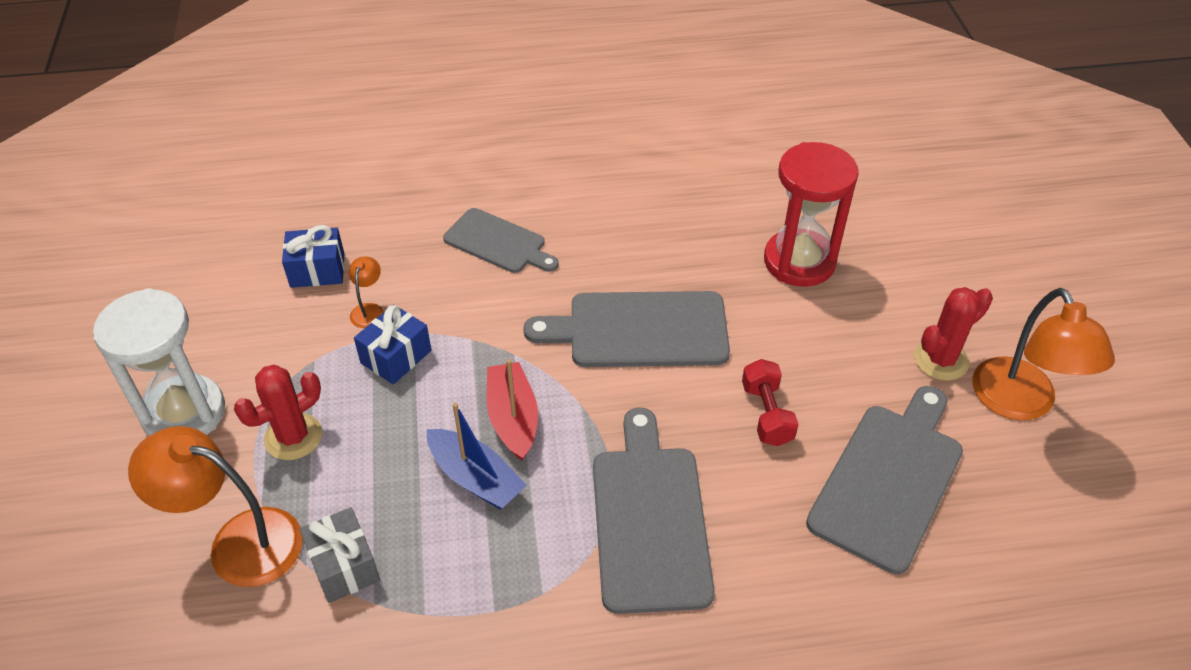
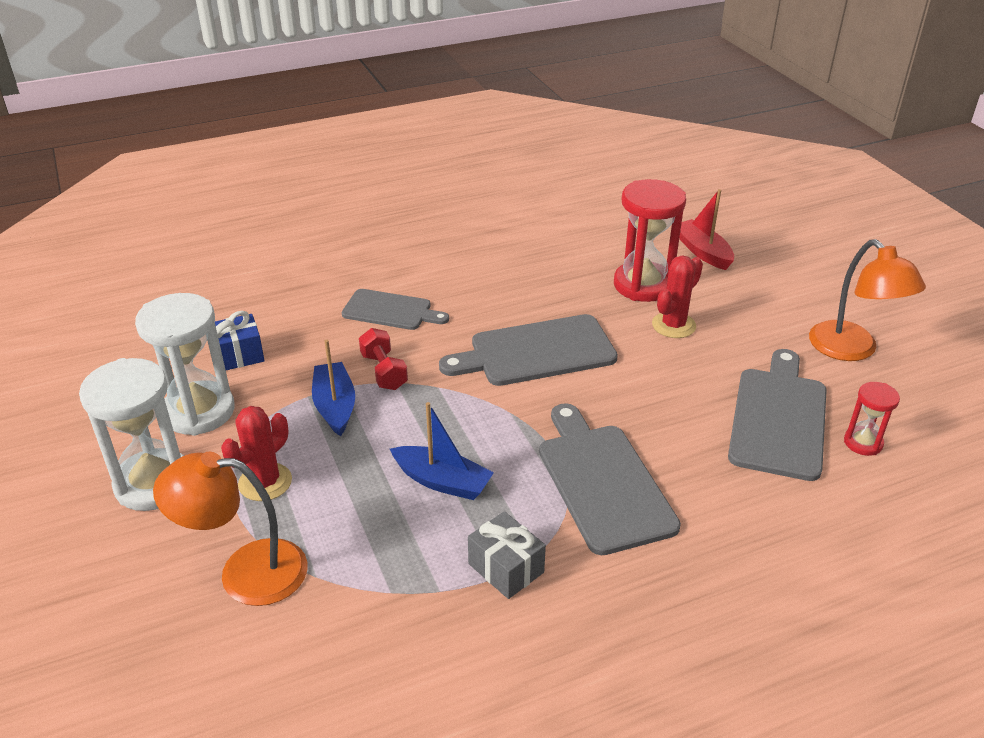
camera: 15 degrees left, 10 degrees down
grey gift [300,507,380,603] -> grey gift moved to [468,511,546,599]
orange lamp [349,257,384,328] -> none
blue gift [354,304,431,385] -> blue boat [312,340,355,436]
red boat [487,359,538,461] -> red boat moved to [679,189,734,270]
red dumbbell [742,359,799,446] -> red dumbbell moved to [359,328,408,390]
red cactus [914,287,993,381] -> red cactus moved to [652,256,703,338]
none -> white hourglass [135,293,235,436]
none -> red hourglass [844,382,900,456]

